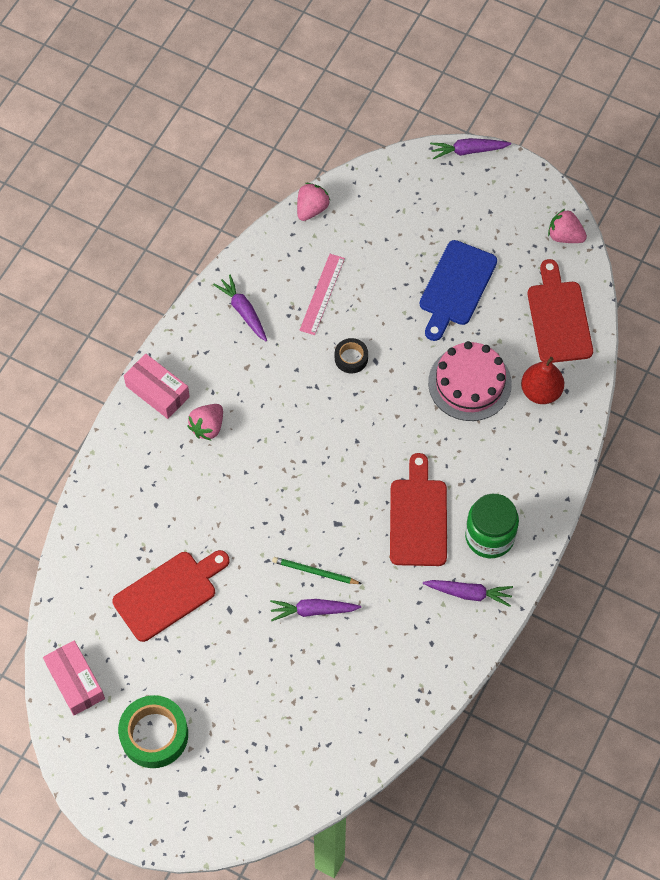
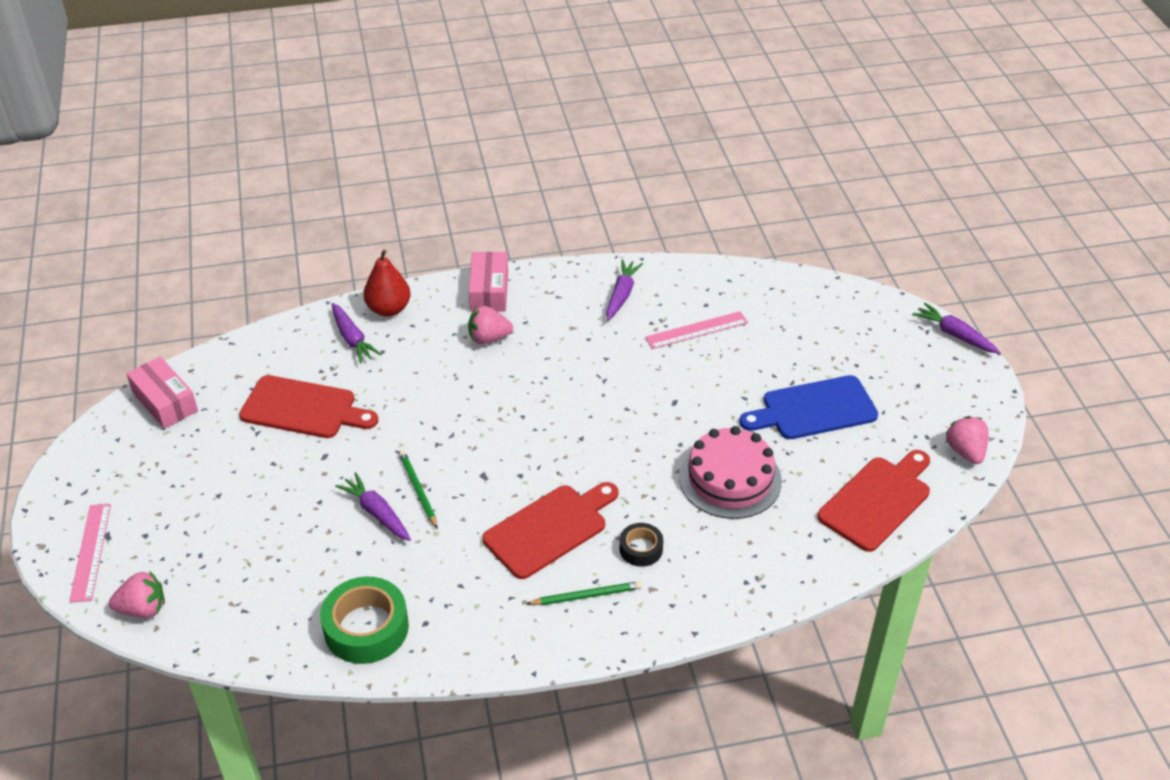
camera: 50 degrees right, 20 degrees down
pink box [43,640,105,715] -> pink box turned 60 degrees counterclockwise [126,356,198,429]
green tape [118,695,188,768] -> green tape moved to [320,577,409,664]
pink strawberry [297,183,331,221] -> pink strawberry moved to [109,571,165,618]
black tape [335,338,368,373] -> black tape moved to [620,523,663,567]
purple carrot [423,580,513,607] -> purple carrot moved to [331,303,382,364]
green jar [465,494,519,558] -> green pencil [526,581,642,605]
red pear [521,357,564,404] -> red pear moved to [363,250,410,317]
none -> pink ruler [69,504,111,602]

